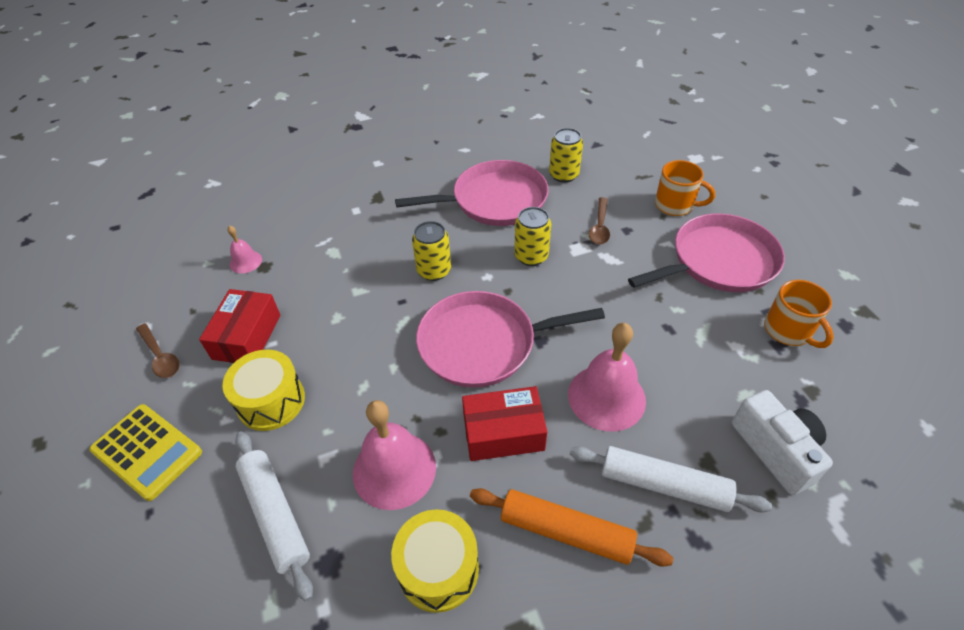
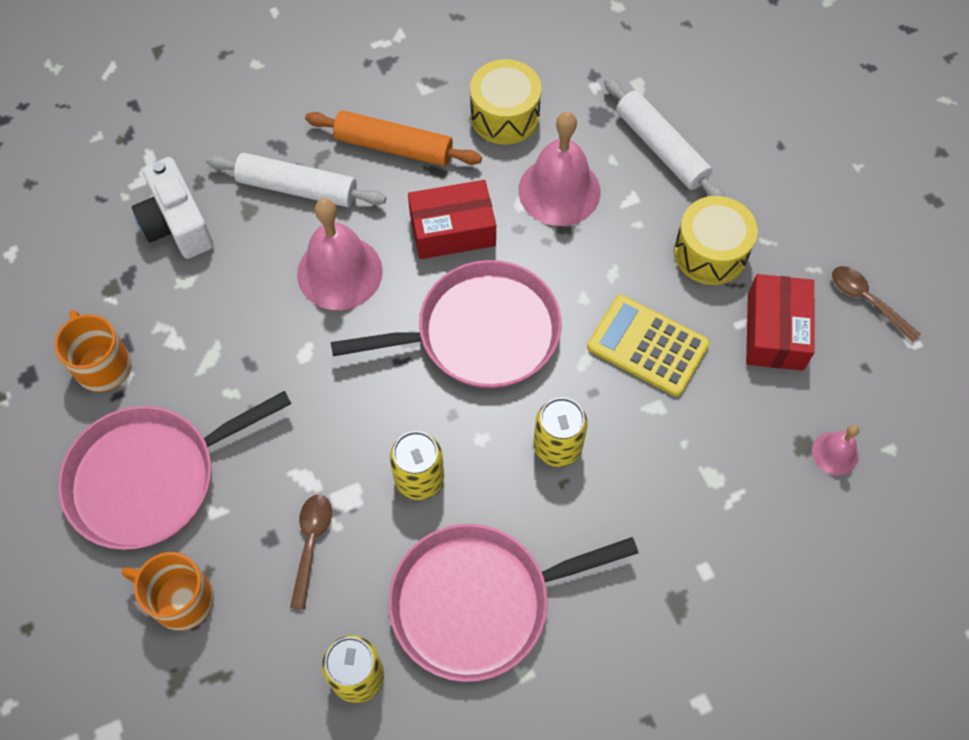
camera: 175 degrees right, 15 degrees up
yellow calculator [89,404,202,501] -> yellow calculator moved to [587,295,710,396]

